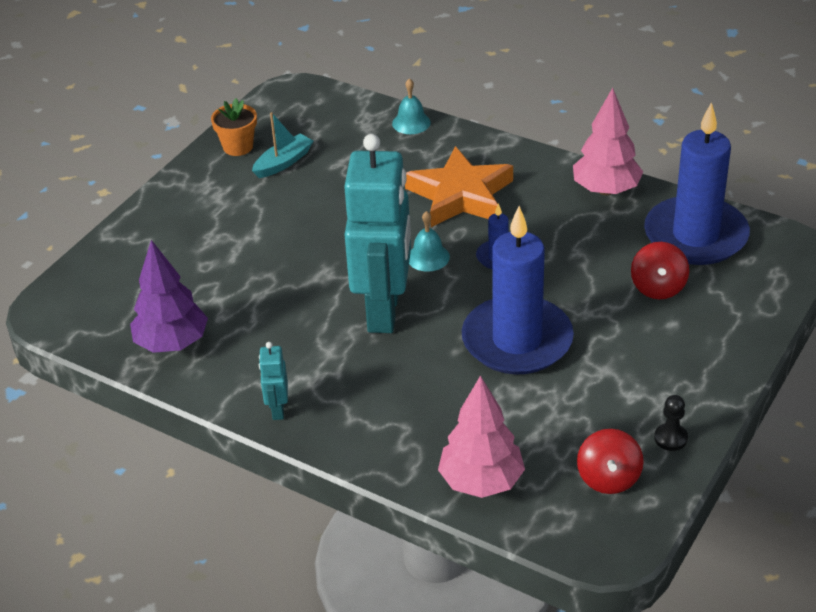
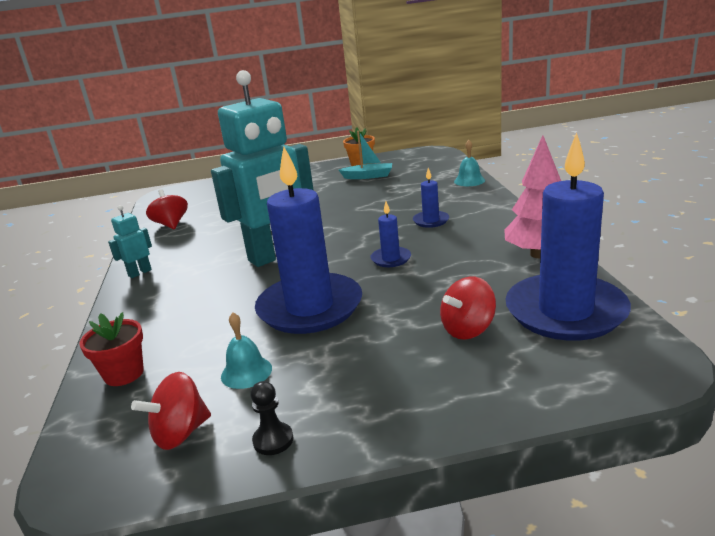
camera: 50 degrees right, 15 degrees down
purple tree [130,240,208,353] -> red spinning top [146,189,188,229]
orange star [405,146,513,227] -> blue candle [413,168,449,228]
turquoise bell [409,211,450,272] -> turquoise bell moved to [221,312,272,389]
pink tree [438,376,525,498] -> red flower pot [79,312,144,386]

